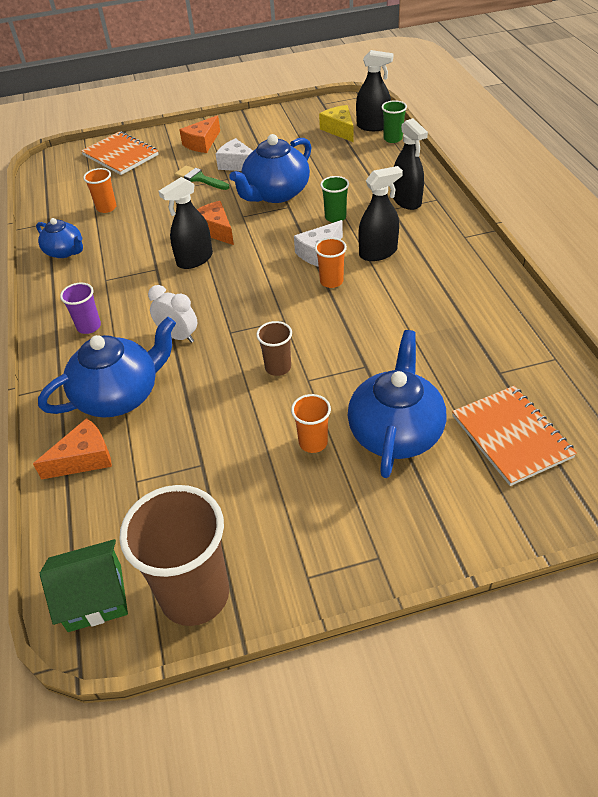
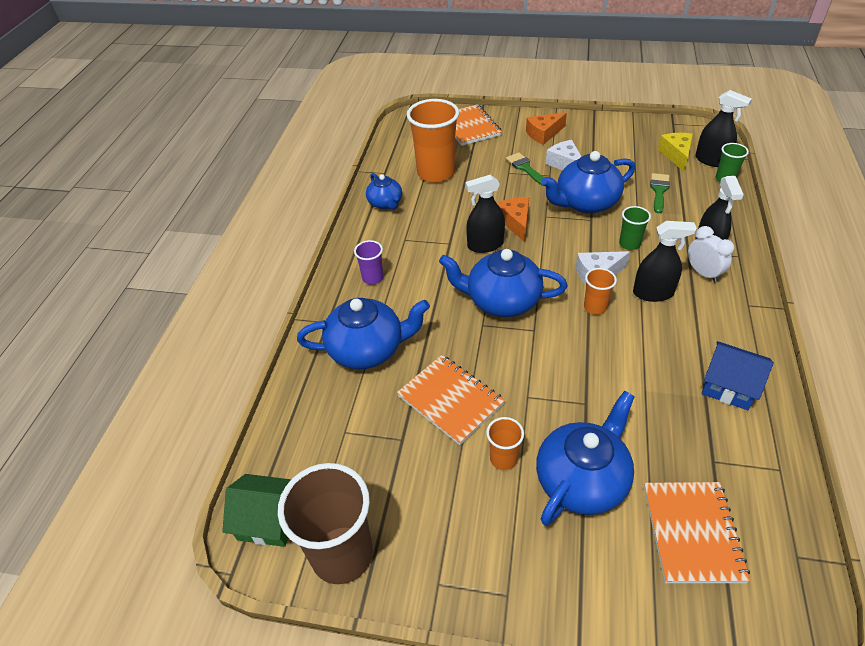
camera: 25 degrees right, 0 degrees up
orange cheese [33,418,112,480] -> none
orange cup [83,168,117,213] -> orange cup [407,99,459,183], size x2.07
white clock [148,285,197,343] -> white clock moved to [688,226,734,282]
brown cup [256,321,292,376] -> none
none -> orange notebook [397,355,505,445]
none -> blue teapot [439,249,567,317]
none -> green brush [650,173,670,213]
none -> blue house [702,341,774,410]

